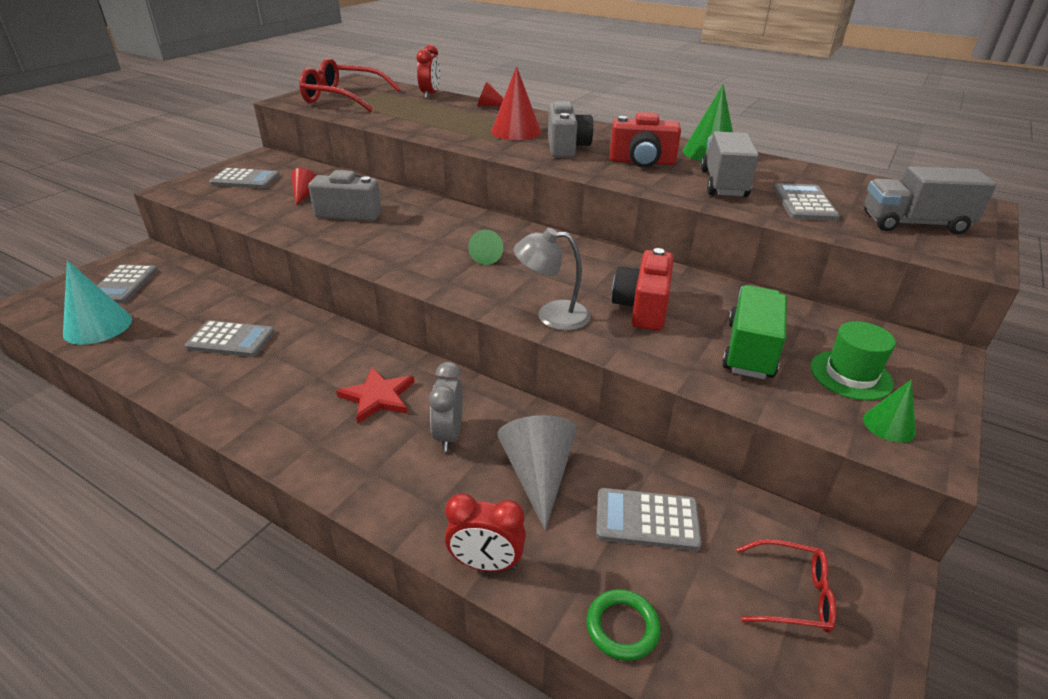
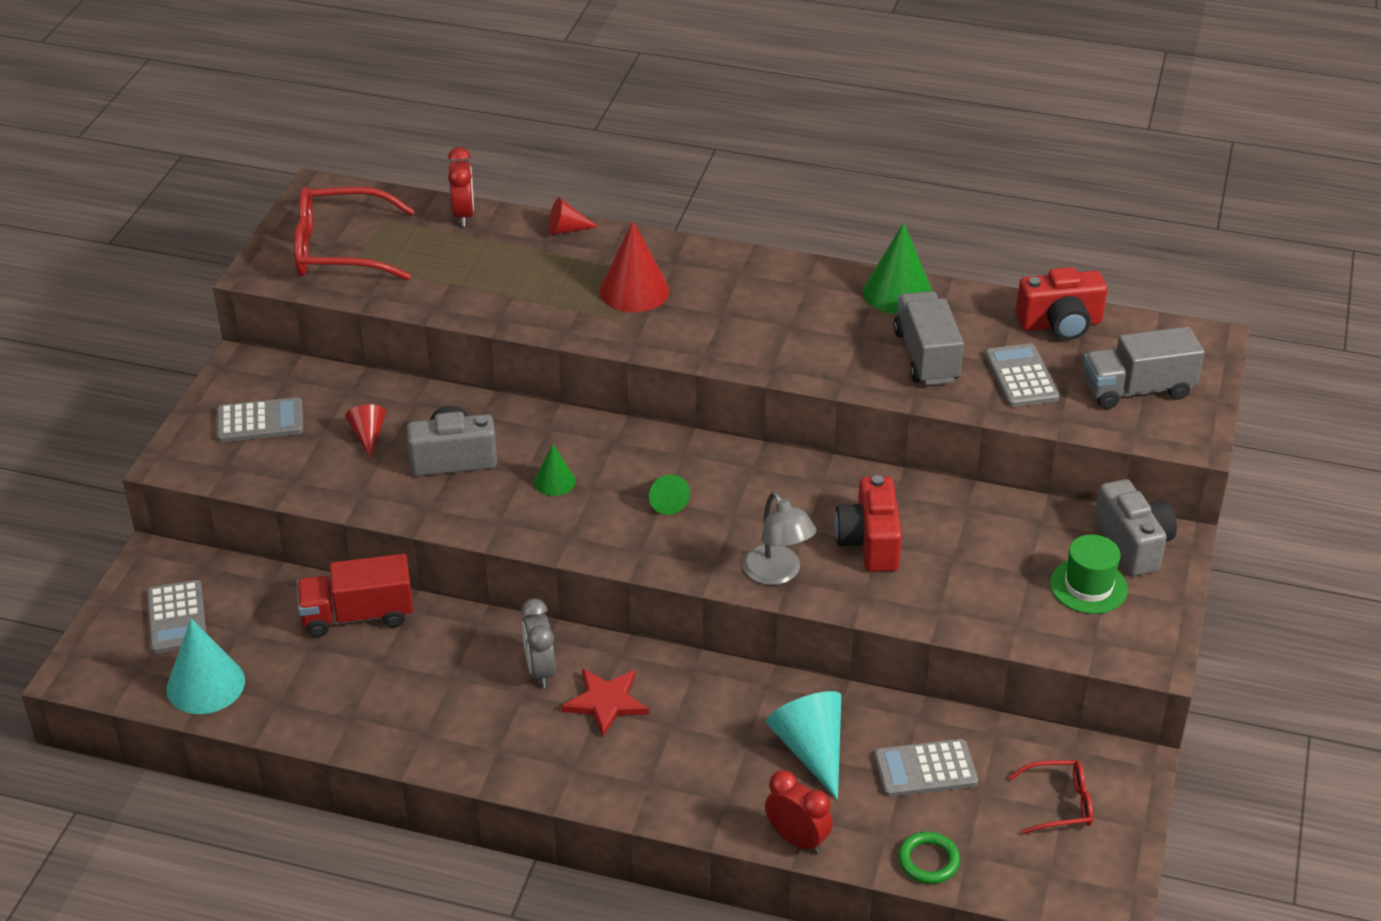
camera: 15 degrees left, 5 degrees up
grey calculator [185,320,275,357] -> none
grey clock [429,362,463,452] -> grey clock moved to [521,599,556,688]
red clock [445,493,526,572] -> red clock turned 135 degrees counterclockwise [765,770,833,854]
grey cone [497,415,577,531] -> turquoise cone [766,691,841,800]
grey lamp [514,228,591,331] -> grey lamp turned 105 degrees counterclockwise [742,492,816,585]
grey camera [548,101,594,158] -> grey camera moved to [1094,479,1177,576]
red camera [610,112,681,168] -> red camera moved to [1016,267,1107,340]
green truck [722,285,787,379] -> none
green cone [863,379,916,443] -> green cone moved to [534,443,576,496]
none -> red truck [297,554,413,637]

